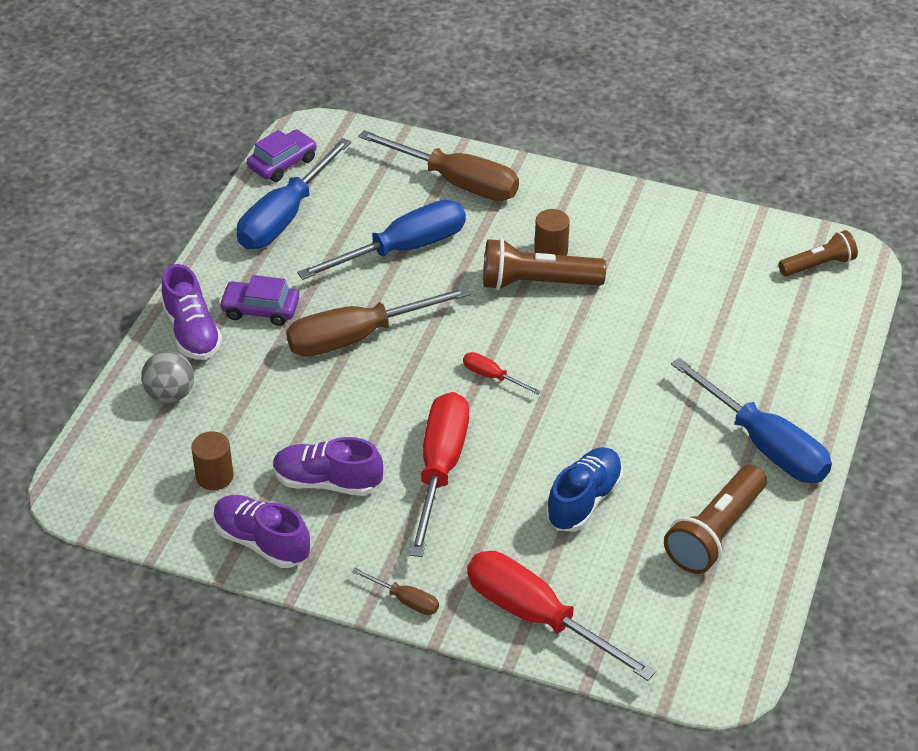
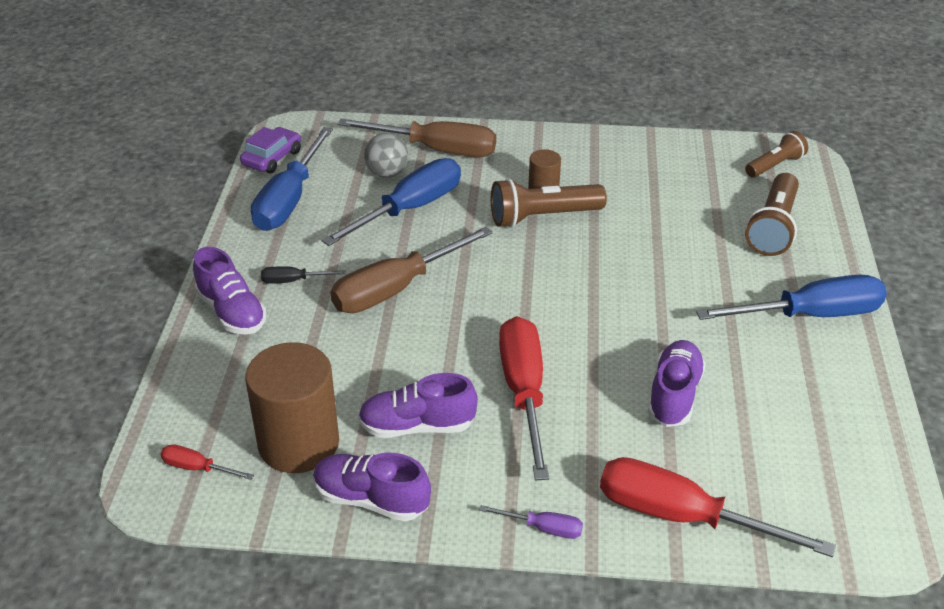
camera: 15 degrees left, 5 degrees down
grey ball [141,351,194,403] -> grey ball moved to [364,133,408,178]
brown cylinder [191,431,234,490] -> brown cylinder [245,342,339,473], size x2.04
purple car [219,275,299,326] -> black screwdriver [261,266,346,284]
brown screwdriver [352,568,439,615] -> purple screwdriver [479,505,583,539]
red screwdriver [463,352,541,395] -> red screwdriver moved to [161,445,254,480]
blue shoe [546,447,623,532] -> purple shoe [648,340,706,427]
brown flashlight [664,465,767,574] -> brown flashlight moved to [745,173,799,256]
blue screwdriver [671,358,832,483] -> blue screwdriver turned 45 degrees counterclockwise [696,275,887,320]

